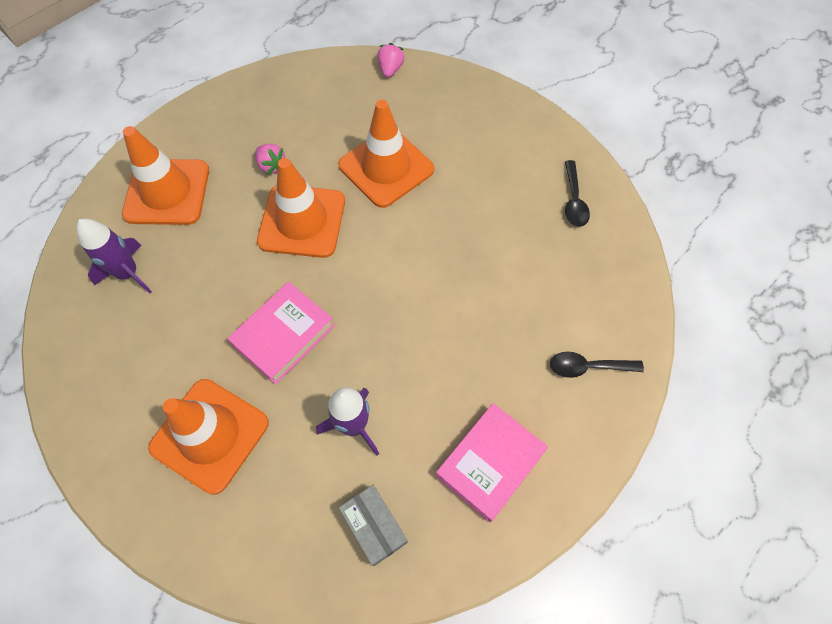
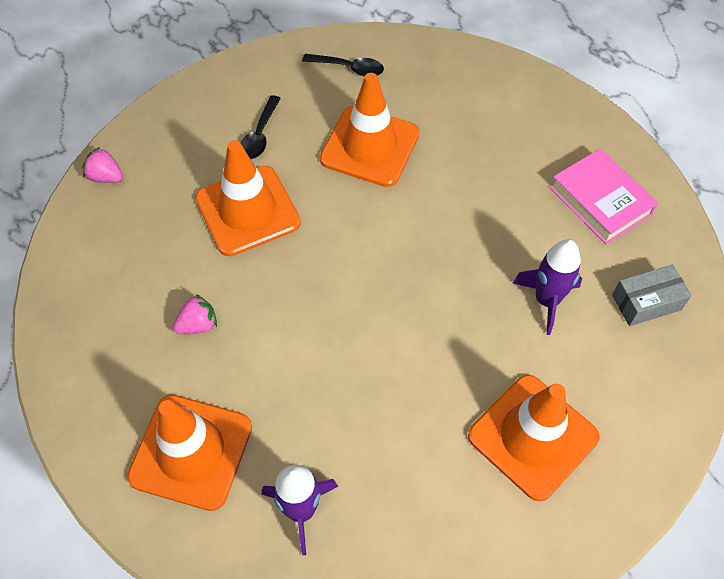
camera: 75 degrees left, 5 degrees down
pink book [227,282,335,385] -> none
orange traffic cone [257,158,345,258] -> orange traffic cone moved to [320,73,420,187]
black spoon [550,352,644,378] -> black spoon moved to [241,95,281,159]

